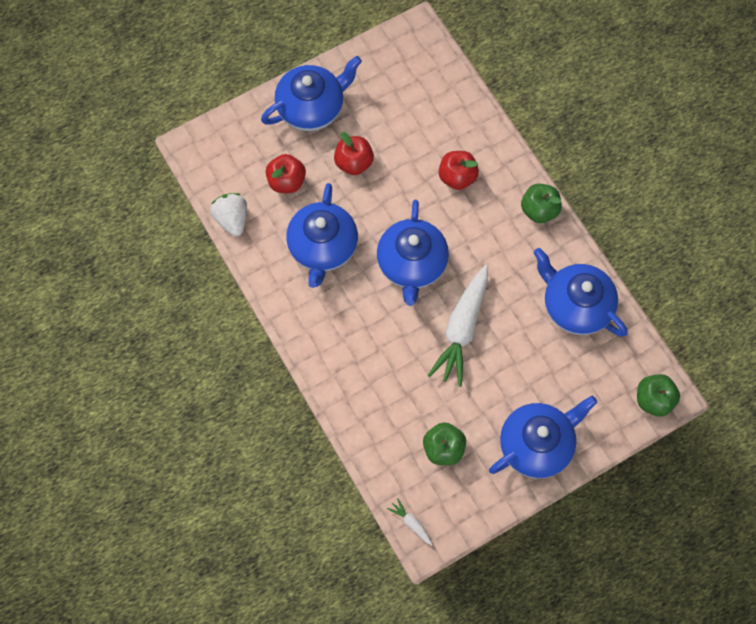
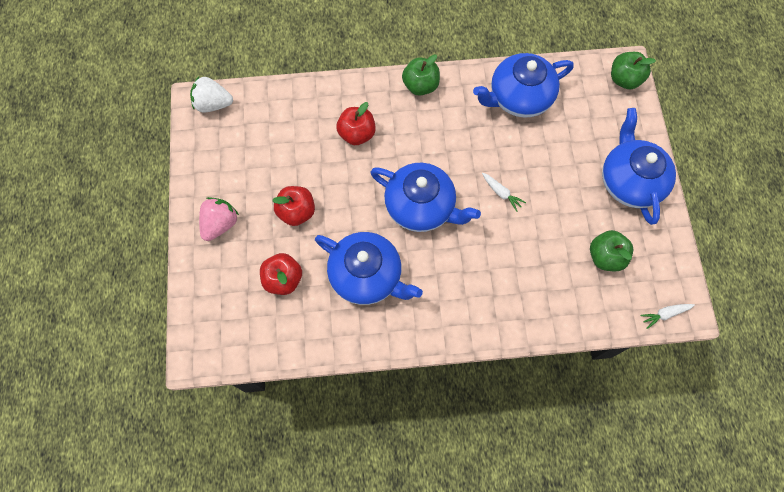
camera: 65 degrees left, 0 degrees up
white strawberry [210,193,247,236] -> white strawberry moved to [190,77,233,113]
blue teapot [261,56,362,131] -> pink strawberry [199,197,239,241]
white carrot [428,265,488,387] -> white carrot [482,173,526,212], size x0.42

